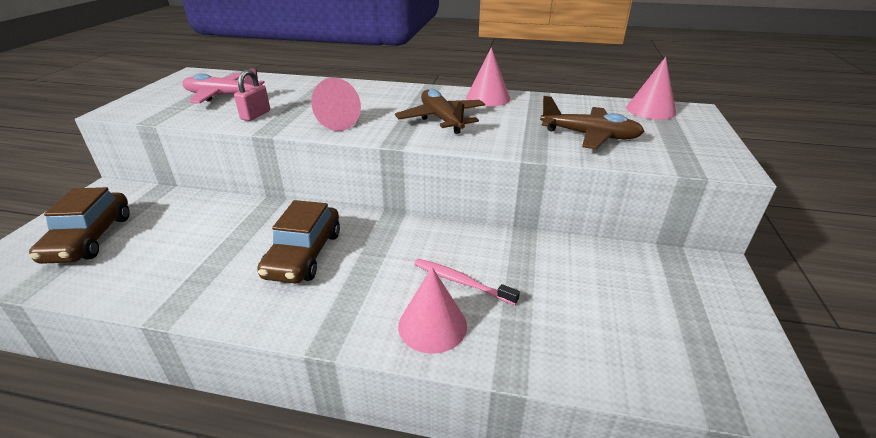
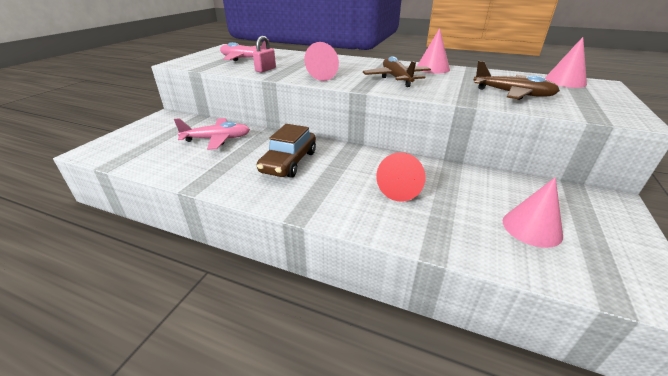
camera: 10 degrees right, 0 degrees up
brown car [29,187,130,264] -> none
pink cone [398,267,467,354] -> pink cone moved to [503,177,563,248]
pink toothbrush [414,259,520,305] -> red cone [376,152,425,202]
none -> pink plane [174,118,250,150]

